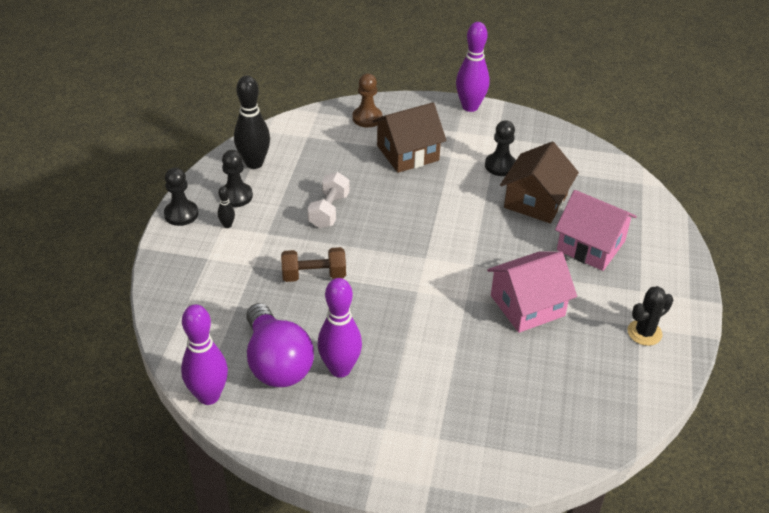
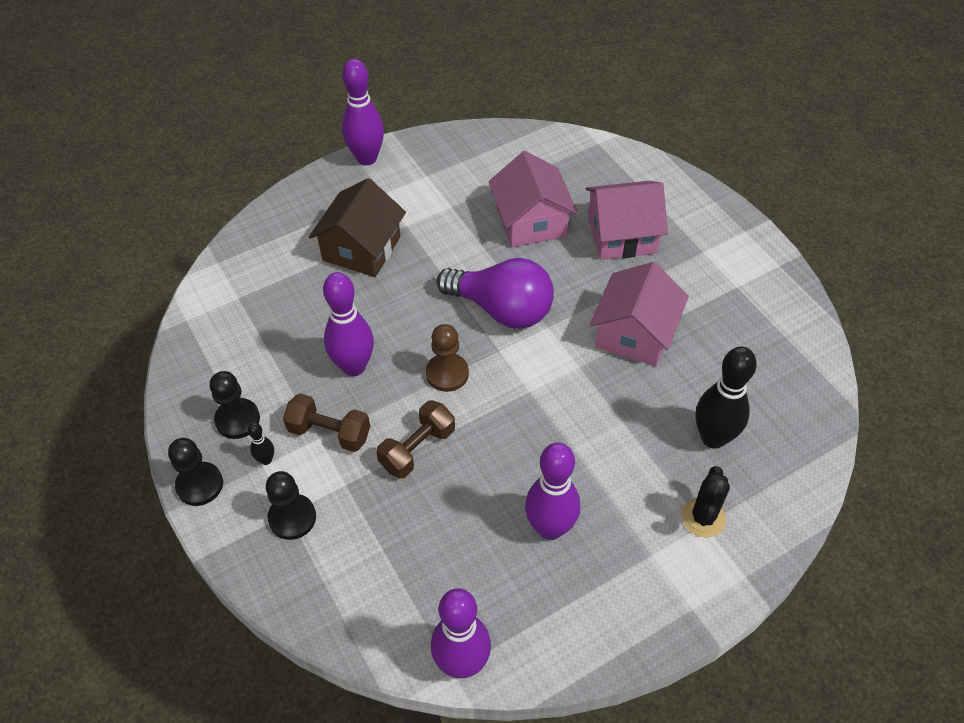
camera: 40 degrees left, 10 degrees up
black bowling pin [234,75,270,169] -> black bowling pin moved to [696,347,757,449]
purple light bulb [246,303,314,387] -> purple light bulb moved to [437,258,554,329]
white dumbbell [308,172,350,228] -> purple bowling pin [323,272,374,376]
brown pawn [352,74,382,128] -> brown pawn moved to [426,324,469,392]
black pawn [485,120,516,176] -> black pawn moved to [266,471,316,540]
brown house [500,142,579,223] -> pink house [489,151,578,247]
black cactus [628,286,673,346] -> black cactus moved to [682,466,730,537]
none -> brown dumbbell [283,393,370,452]

